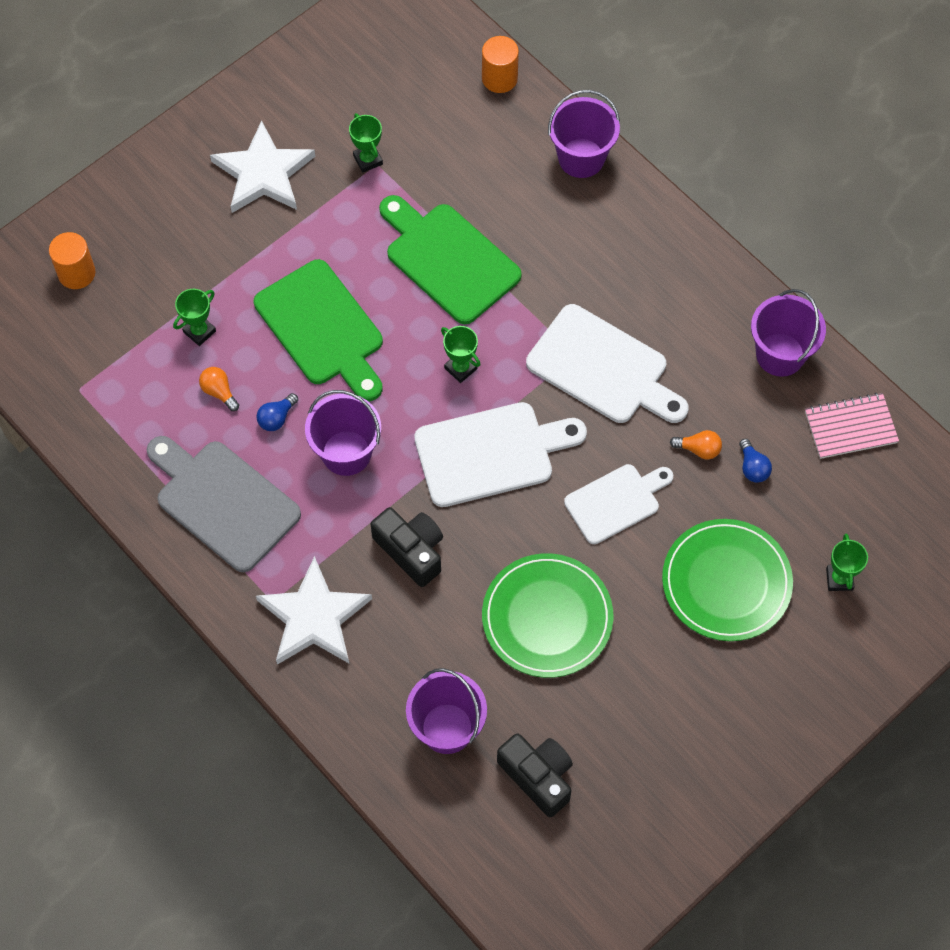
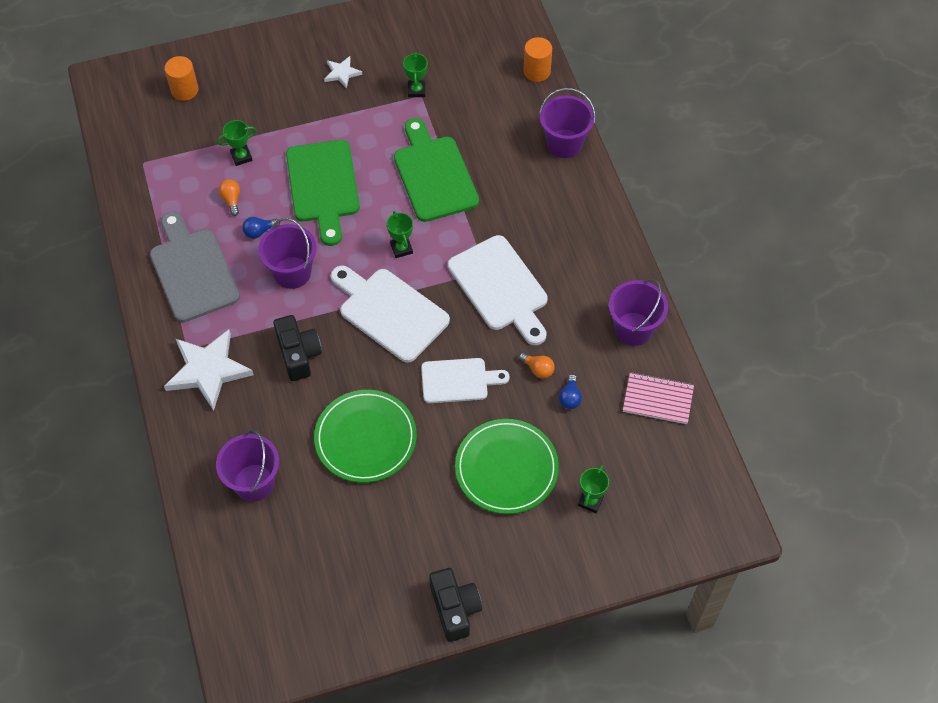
camera: 25 degrees right, 5 degrees down
white star [210,120,315,213] -> white star [324,56,362,89], size x0.50
white cutting board [414,402,587,507] -> white cutting board turned 150 degrees counterclockwise [331,265,450,363]
black camera [497,733,573,817] -> black camera moved to [429,568,482,642]

